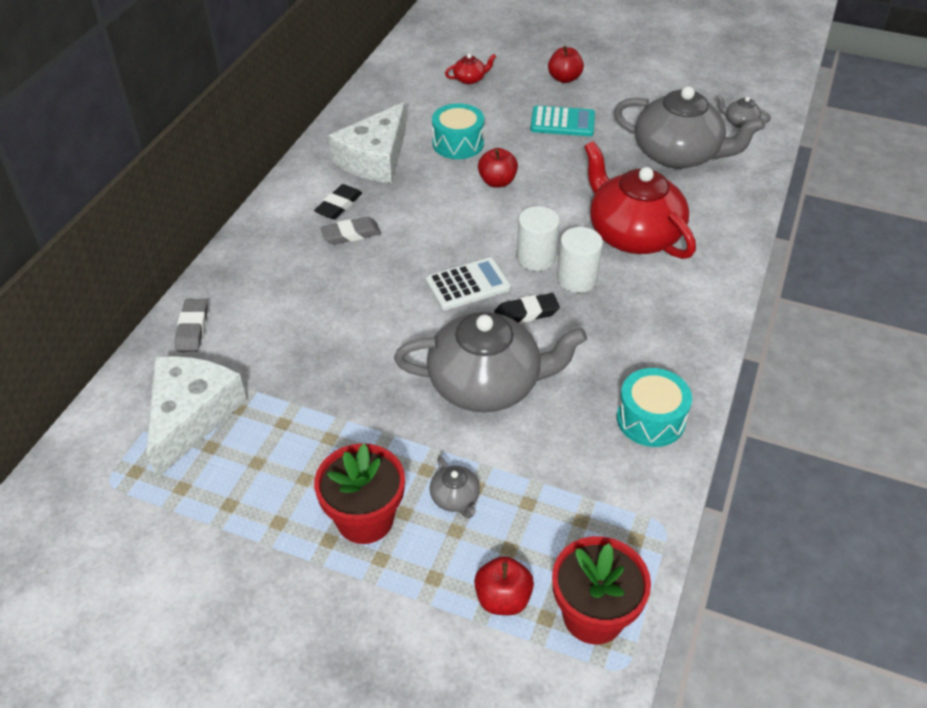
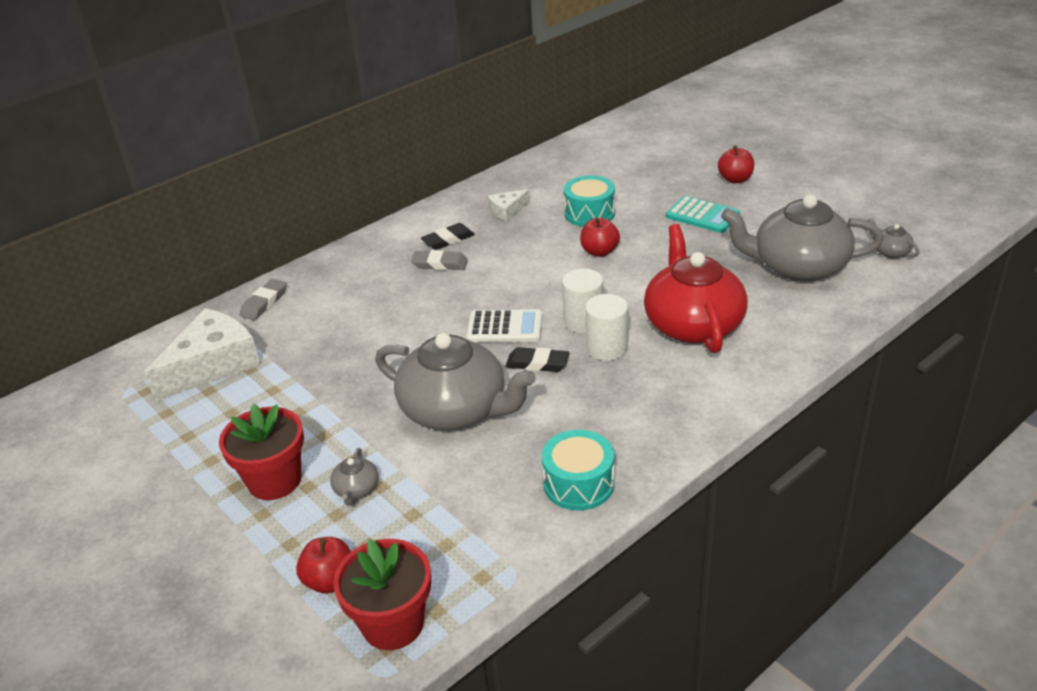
camera: 30 degrees right, 10 degrees down
white cheese [329,102,406,183] -> white cheese [488,189,530,221], size x0.49
red teapot [445,54,496,84] -> none
grey teapot [614,86,765,169] -> grey teapot turned 135 degrees clockwise [721,195,884,282]

